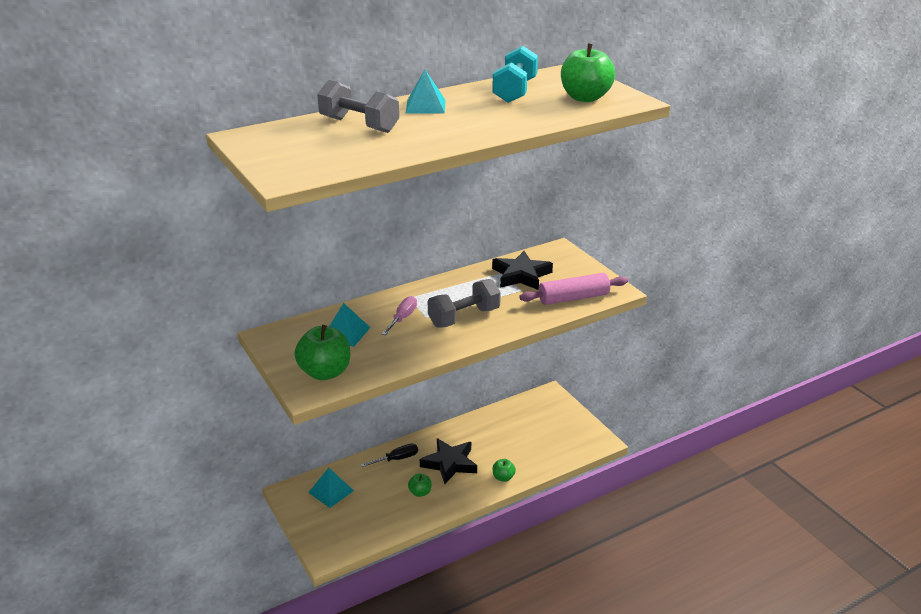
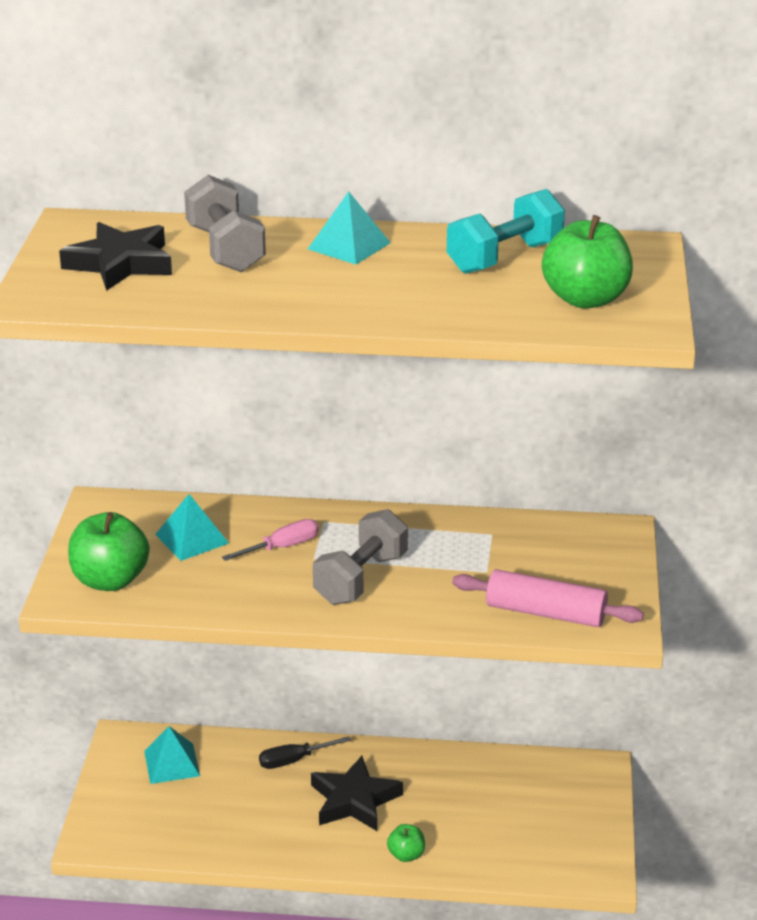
camera: 35 degrees right, 0 degrees up
black screwdriver [361,444,418,467] -> black screwdriver turned 150 degrees clockwise [259,736,351,769]
green apple [408,473,431,497] -> none
grey dumbbell [428,279,501,328] -> grey dumbbell turned 60 degrees counterclockwise [313,509,408,605]
black star [492,251,553,290] -> black star moved to [59,222,172,291]

